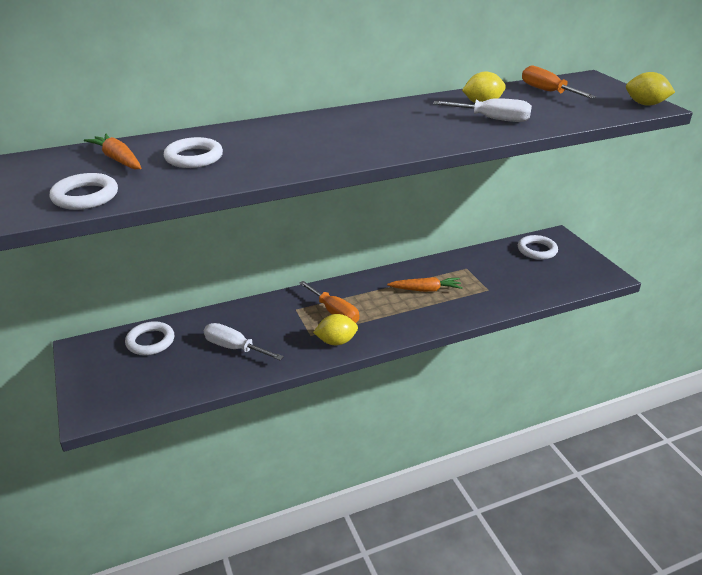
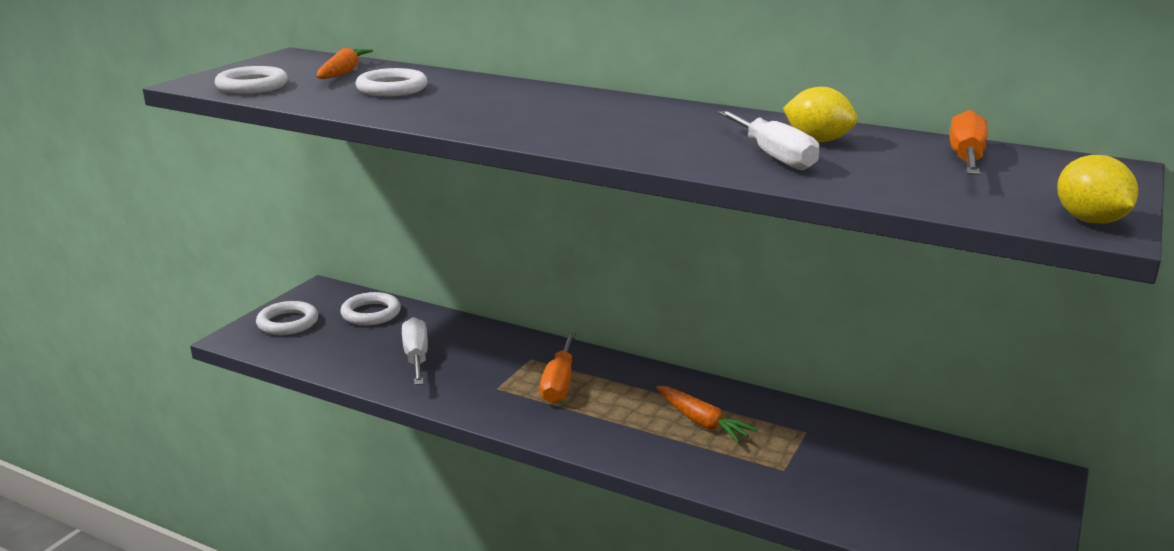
camera: 50 degrees right, 10 degrees down
yellow lemon [313,314,358,345] -> none
white ring [518,235,558,260] -> white ring moved to [256,301,318,335]

